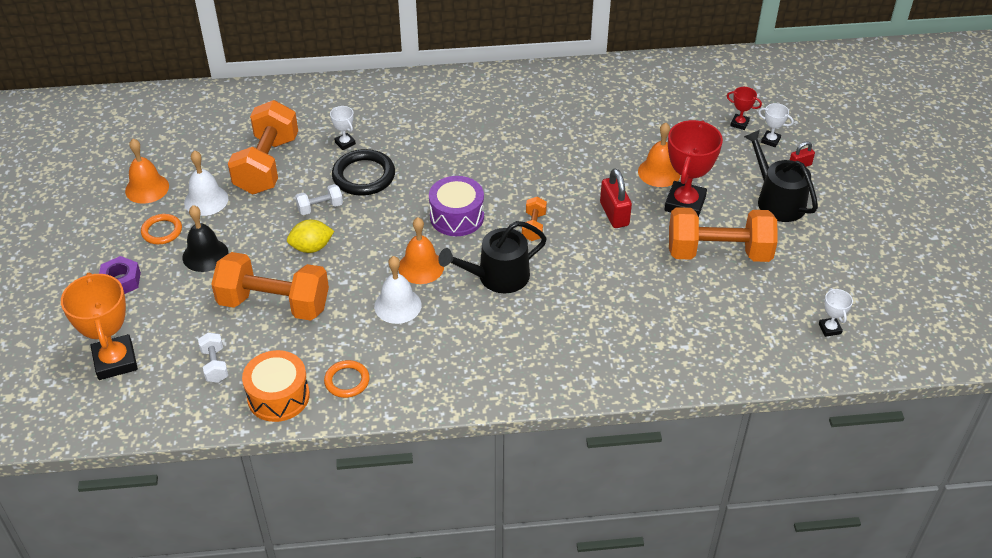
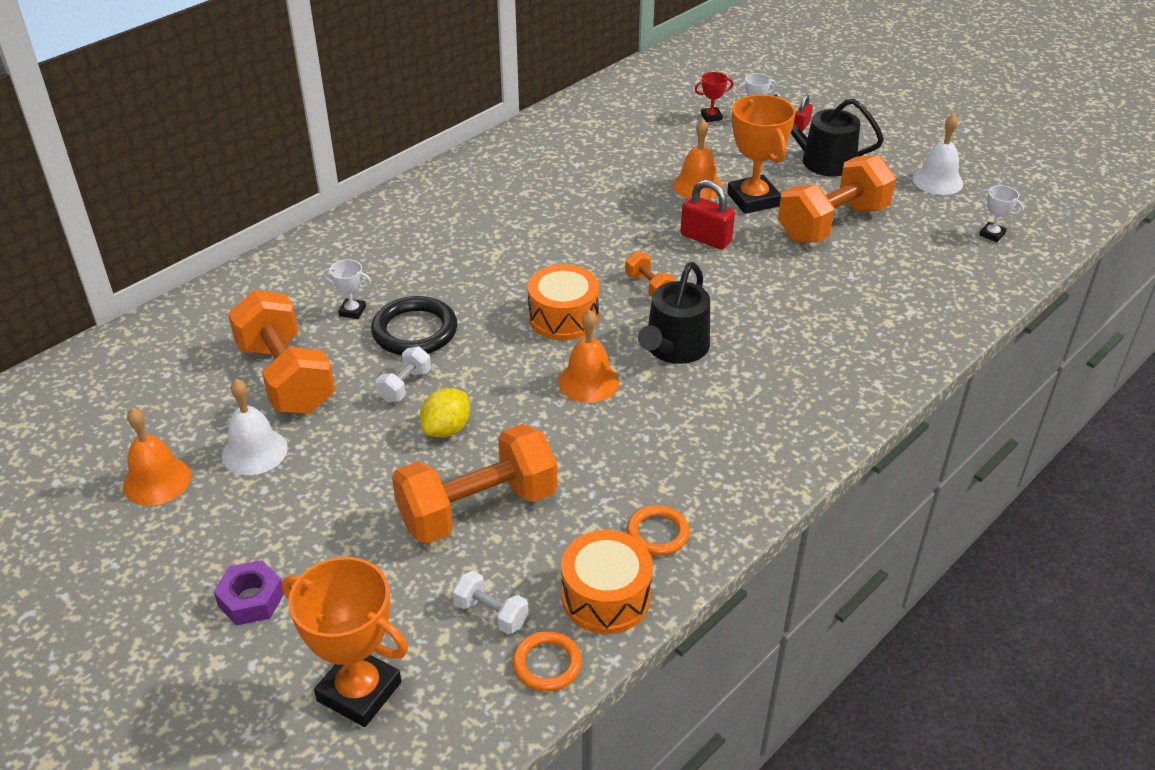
camera: 40 degrees left, 5 degrees down
orange ring [141,214,182,244] -> orange ring moved to [512,631,582,692]
black bell [183,205,229,272] -> none
white bell [374,256,422,324] -> white bell moved to [913,114,963,195]
purple drum [429,176,484,236] -> orange drum [528,264,599,340]
red trophy [664,120,723,217] -> orange trophy [727,95,796,214]

